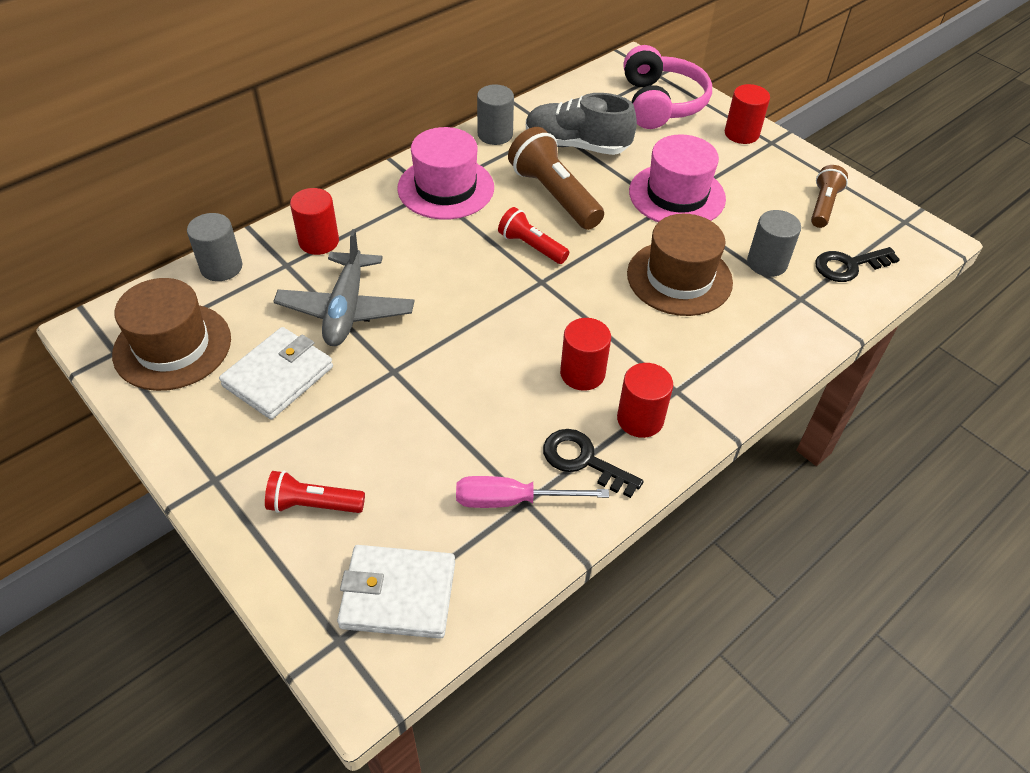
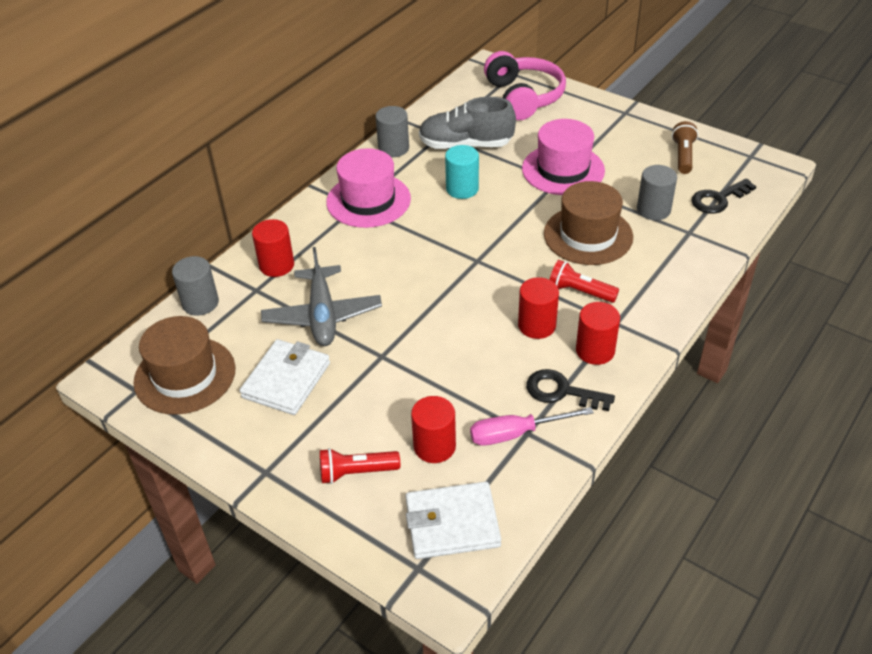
camera: 10 degrees left, 5 degrees down
red flashlight [498,207,569,264] -> red flashlight moved to [549,260,619,303]
brown flashlight [508,127,604,230] -> turquoise cylinder [445,145,479,199]
red cylinder [725,84,770,144] -> red cylinder moved to [411,396,456,463]

